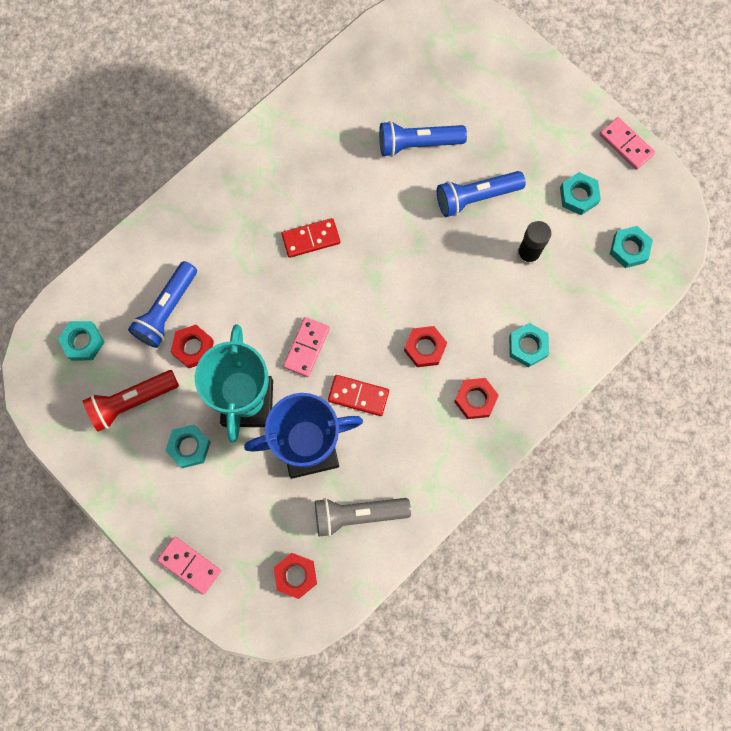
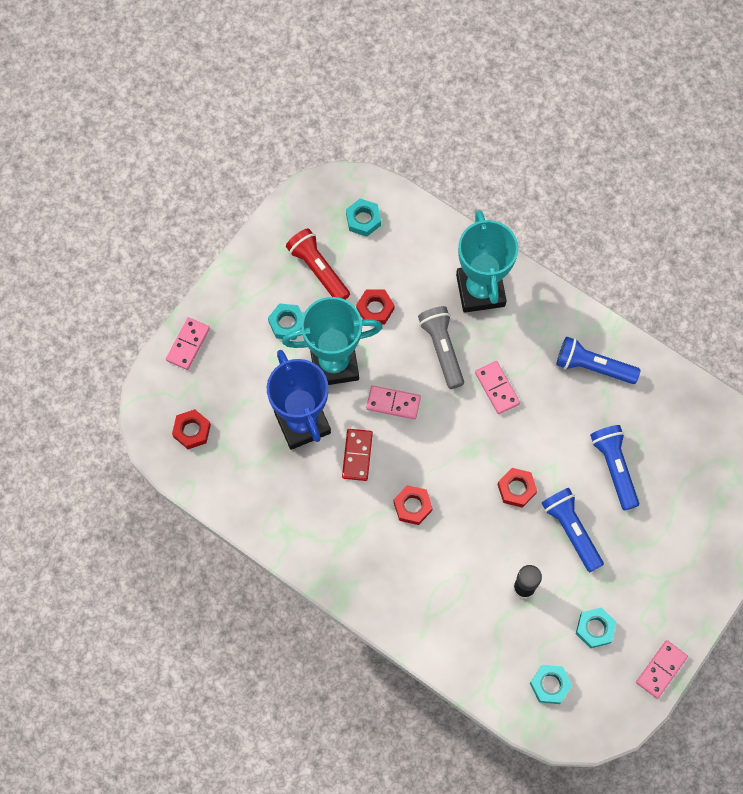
camera: 80 degrees right, 5 degrees down
blue flashlight [128,261,197,348] -> blue flashlight moved to [556,337,641,384]
red domino [281,218,340,258] -> pink domino [475,361,520,414]
grey flashlight [315,498,411,537] -> grey flashlight moved to [418,306,464,389]
red nut [454,378,499,419] -> red nut moved to [497,468,537,508]
turquoise nut [509,323,549,367] -> none
none -> turquoise trophy [456,210,518,313]

